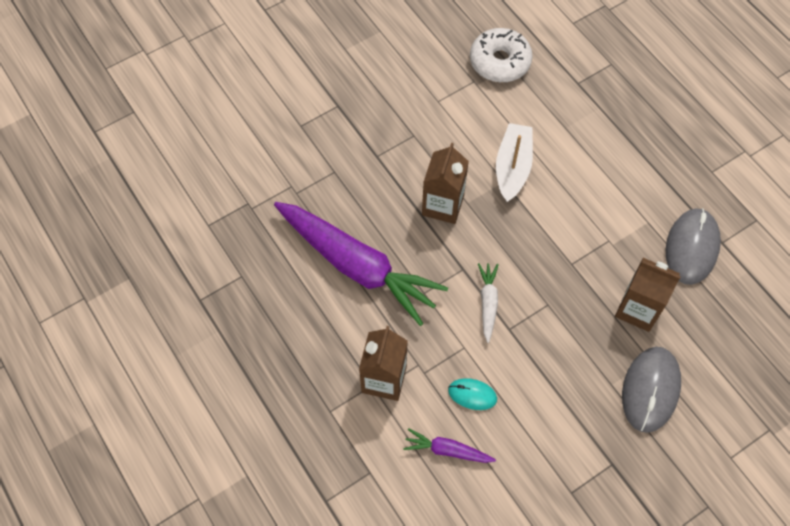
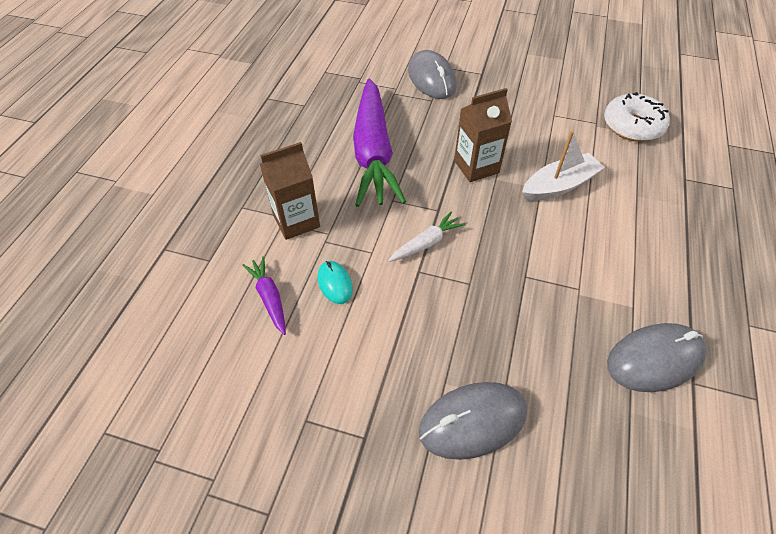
camera: 50 degrees right, 10 degrees down
brown carton [615,258,681,332] -> none
none -> grey mouse [408,50,456,99]

